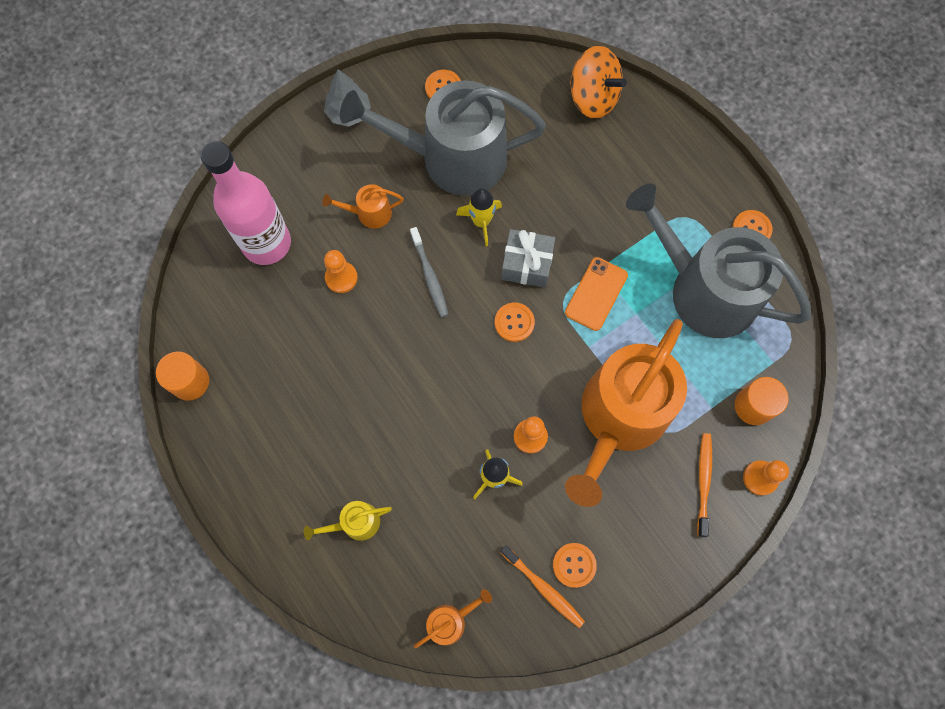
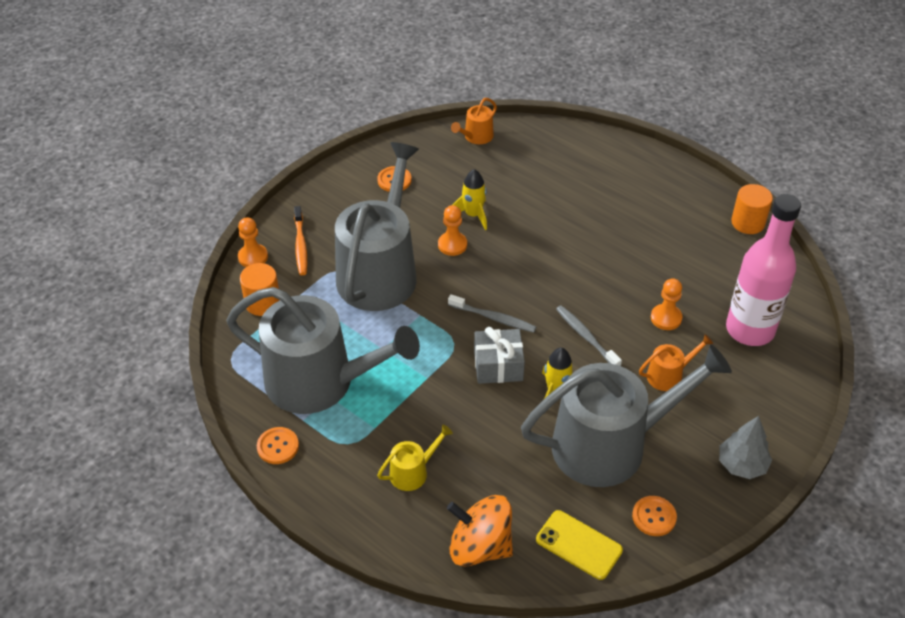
camera: 165 degrees right, 25 degrees down
yellow watering can [304,501,392,541] -> yellow watering can moved to [377,425,453,491]
orange button [495,303,535,342] -> grey toothbrush [448,294,536,333]
orange toothbrush [500,546,585,628] -> none
orange phone [565,257,628,331] -> none
orange watering can [565,319,687,507] -> grey watering can [335,142,419,311]
none -> yellow phone [536,510,623,580]

